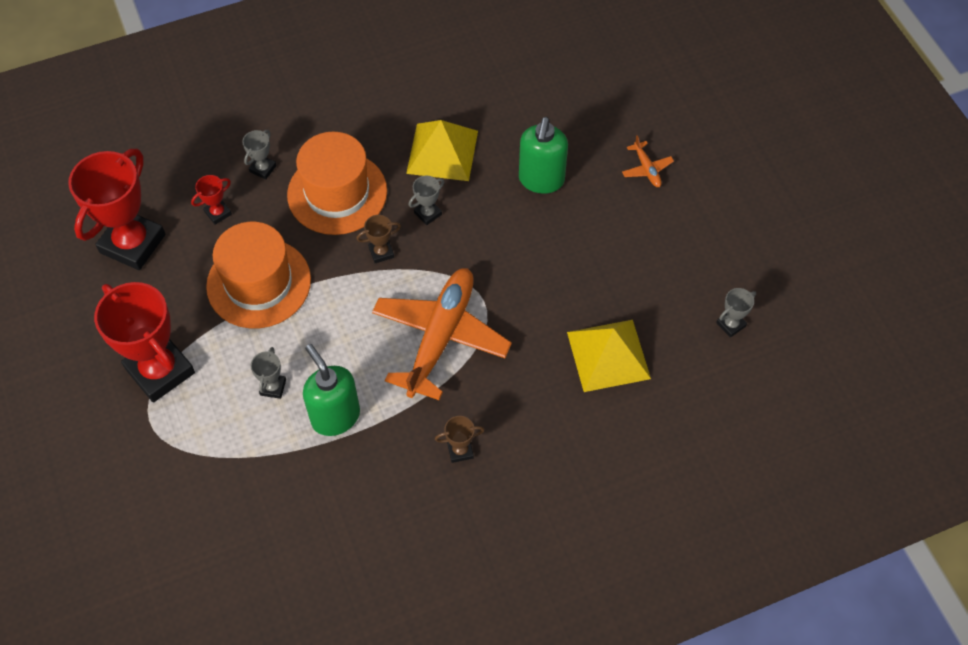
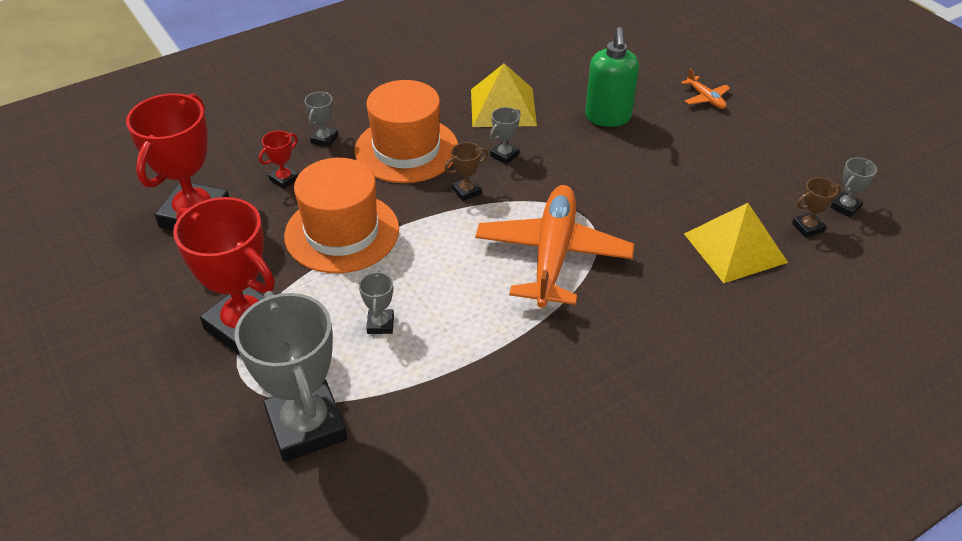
camera: 10 degrees left, 15 degrees down
green soap dispenser [303,344,360,436] -> none
brown trophy [435,416,485,463] -> brown trophy moved to [792,177,841,237]
none -> grey trophy [234,291,347,462]

